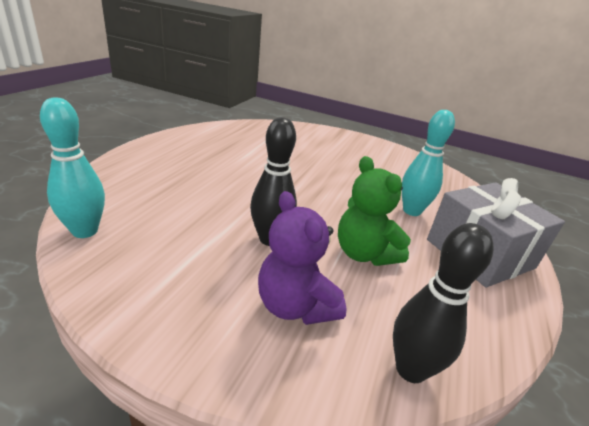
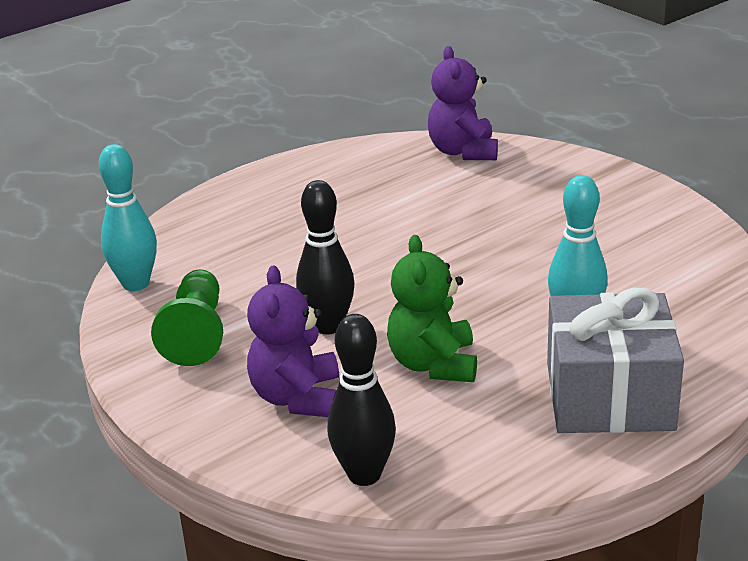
camera: 35 degrees right, 0 degrees up
none -> green pawn [151,269,223,366]
none -> purple teddy bear [428,46,498,160]

